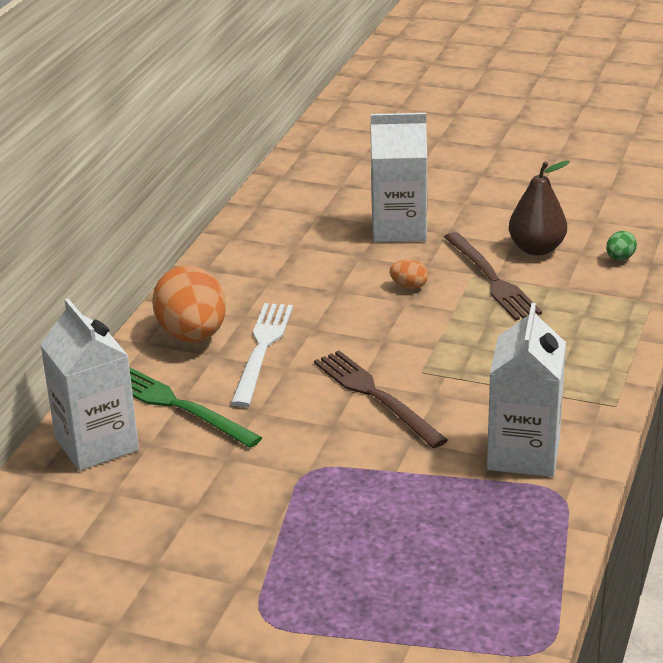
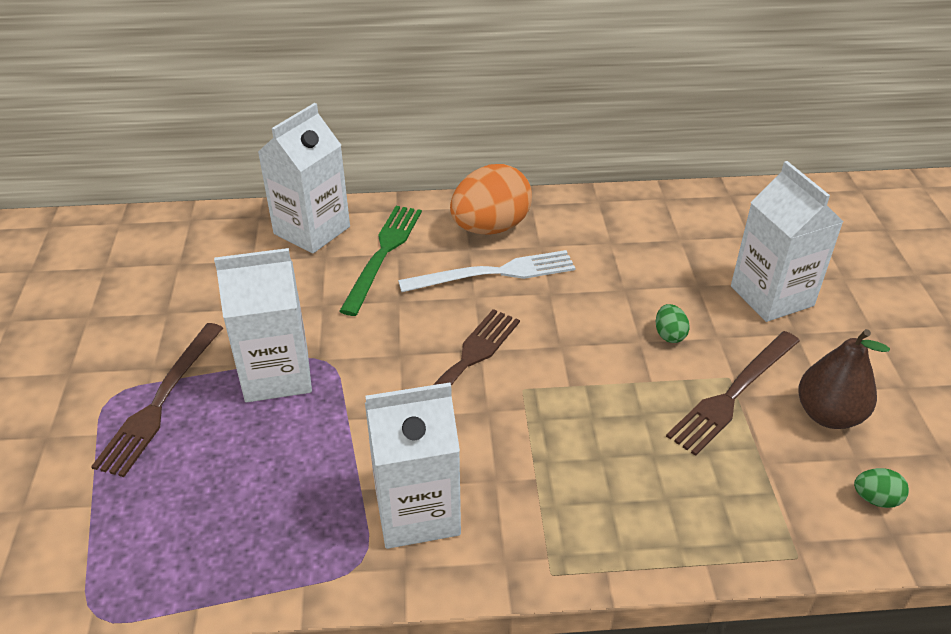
camera: 65 degrees right, 10 degrees up
orange egg [390,259,428,289] -> green egg [656,304,690,343]
none -> brown fork [91,323,223,477]
none -> white carton [214,248,312,402]

